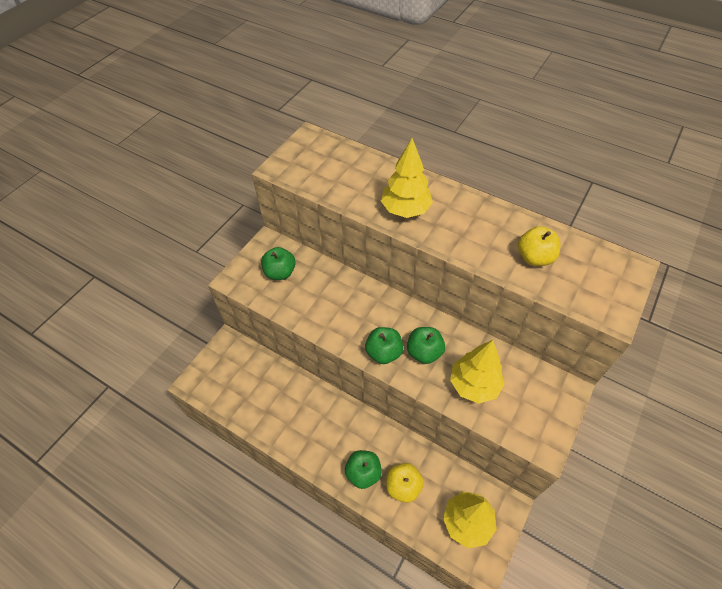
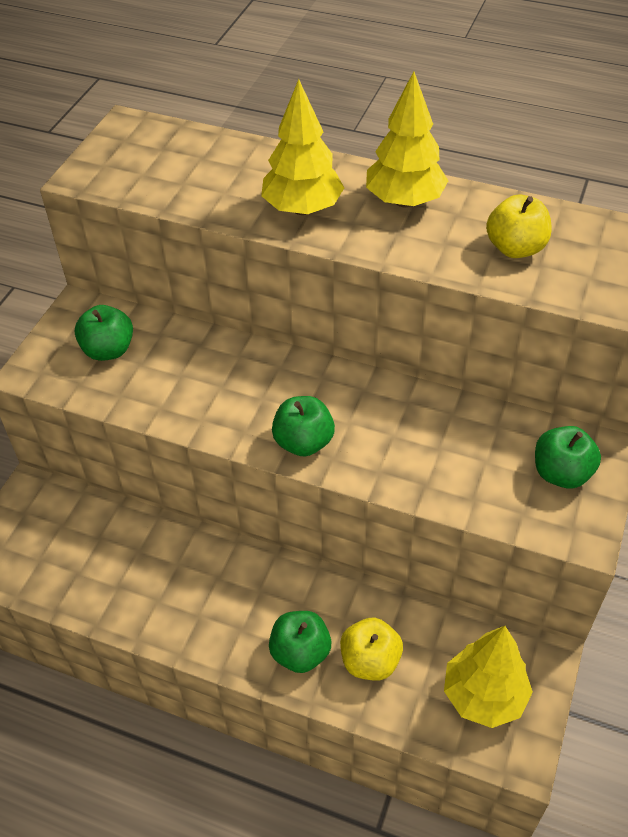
camera: 10 degrees left, 5 degrees down
green apple [407,327,445,364] -> green apple moved to [535,426,601,489]
yellow tree [450,340,505,404] -> yellow tree moved to [366,72,448,207]

